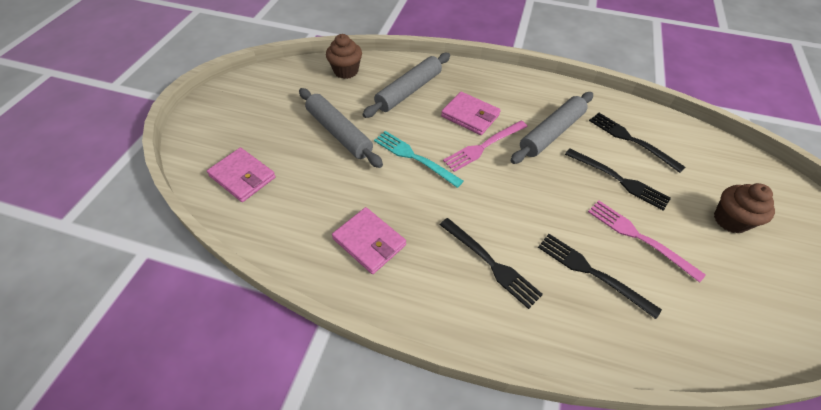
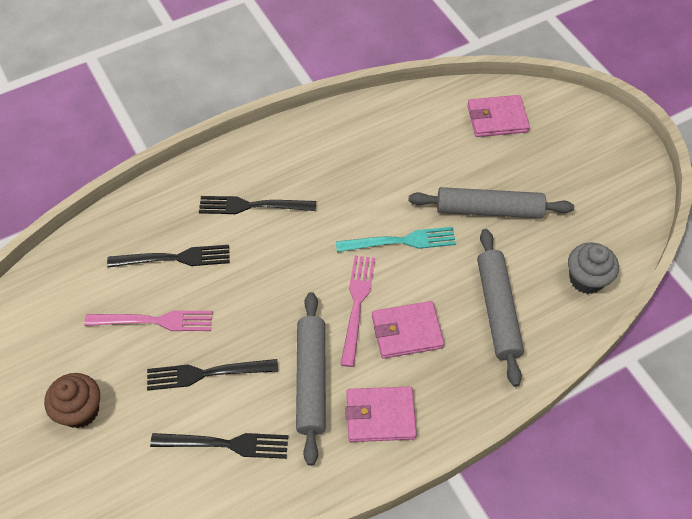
camera: 135 degrees right, 5 degrees up
brown cupcake [326,34,362,79] -> grey cupcake [568,242,619,294]
pink wallet [332,207,406,274] -> pink wallet moved to [345,386,417,442]

